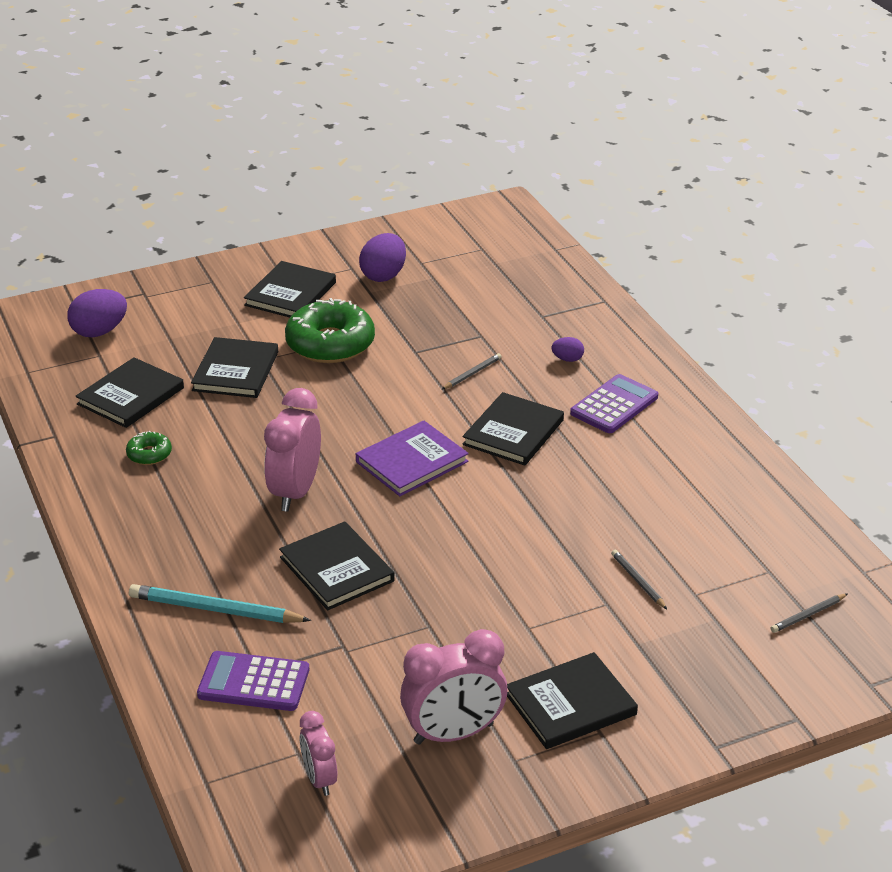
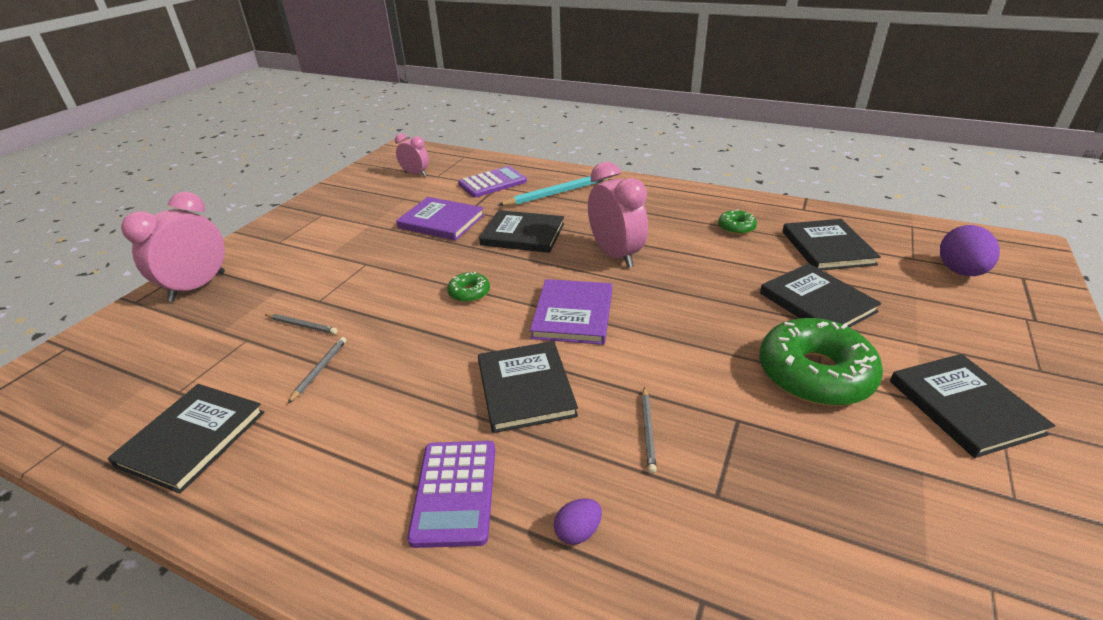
camera: 140 degrees right, 0 degrees up
purple egg [359,233,406,282] -> none
pink clock [400,629,508,745] -> pink clock moved to [121,192,225,302]
black book [507,652,638,749] -> black book moved to [108,384,265,494]
grey pencil [771,593,848,633] -> grey pencil moved to [288,337,347,403]
none -> purple book [396,197,484,241]
none -> green donut [447,272,490,303]

